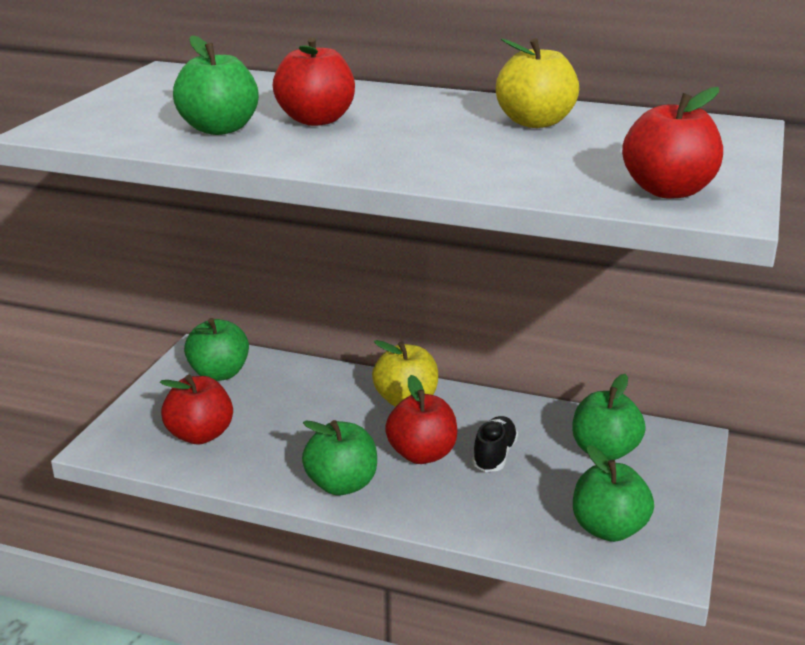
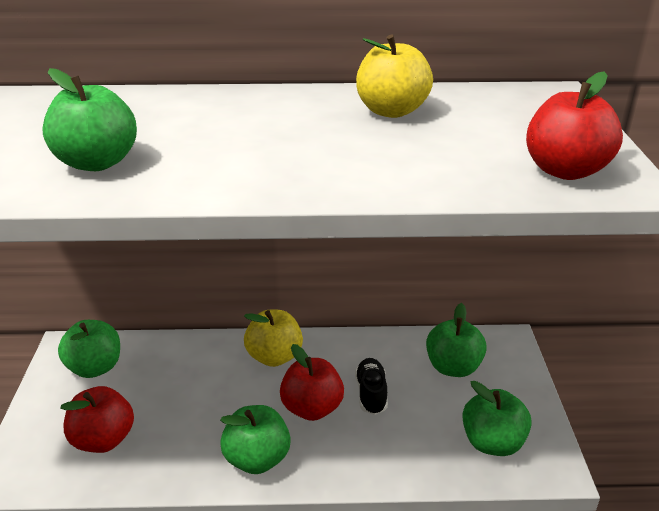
camera: 20 degrees left, 5 degrees up
red apple [273,37,355,126] -> none

